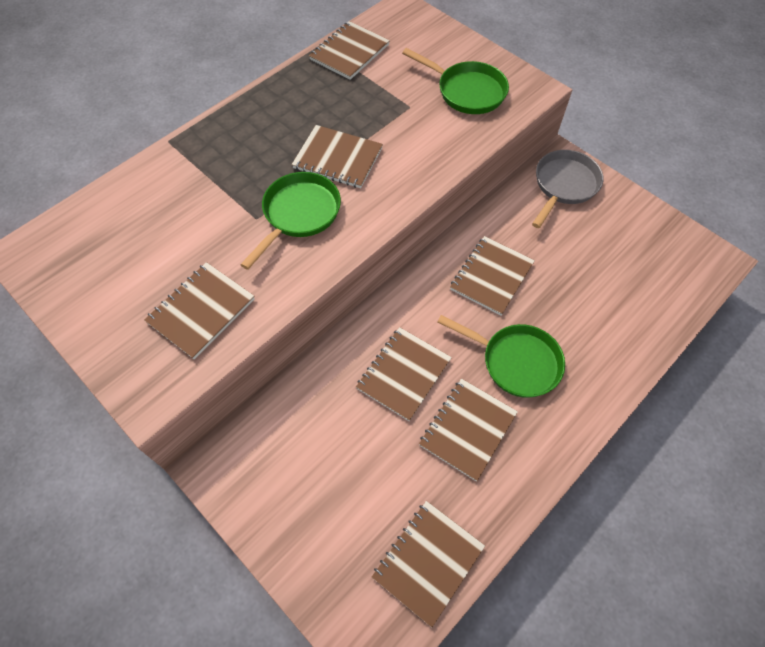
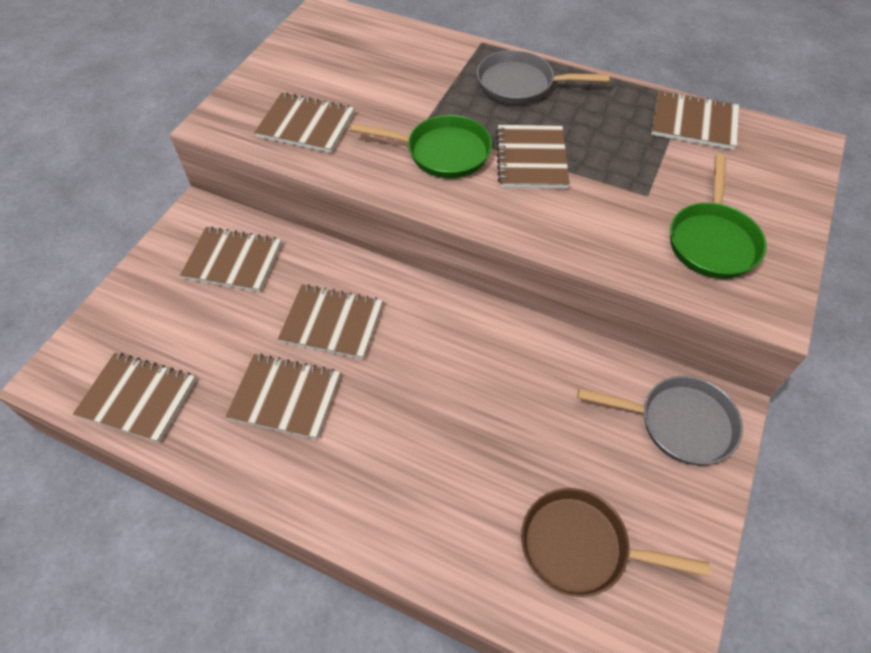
camera: 70 degrees right, 5 degrees down
green pan [437,315,565,398] -> none
brown notebook [450,236,535,316] -> brown notebook moved to [180,226,281,292]
none -> grey pan [477,50,610,105]
none -> brown pan [521,488,710,597]

